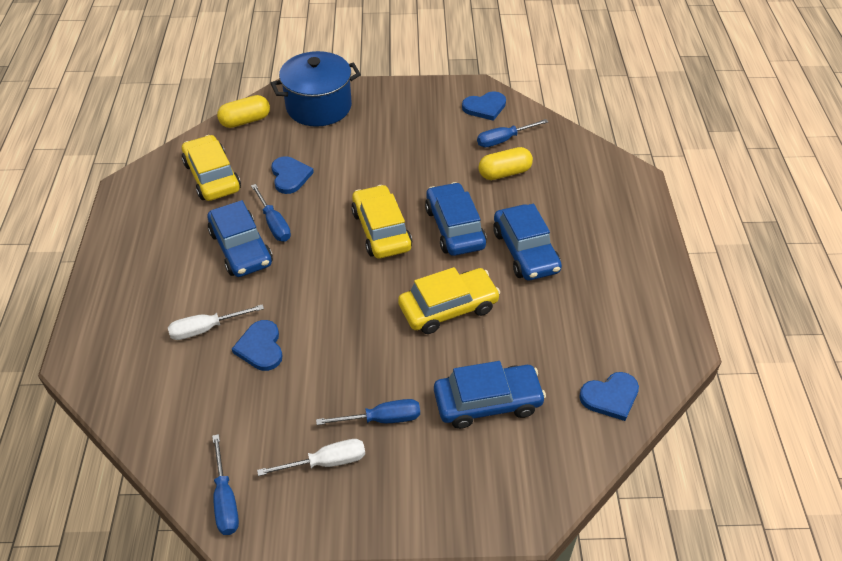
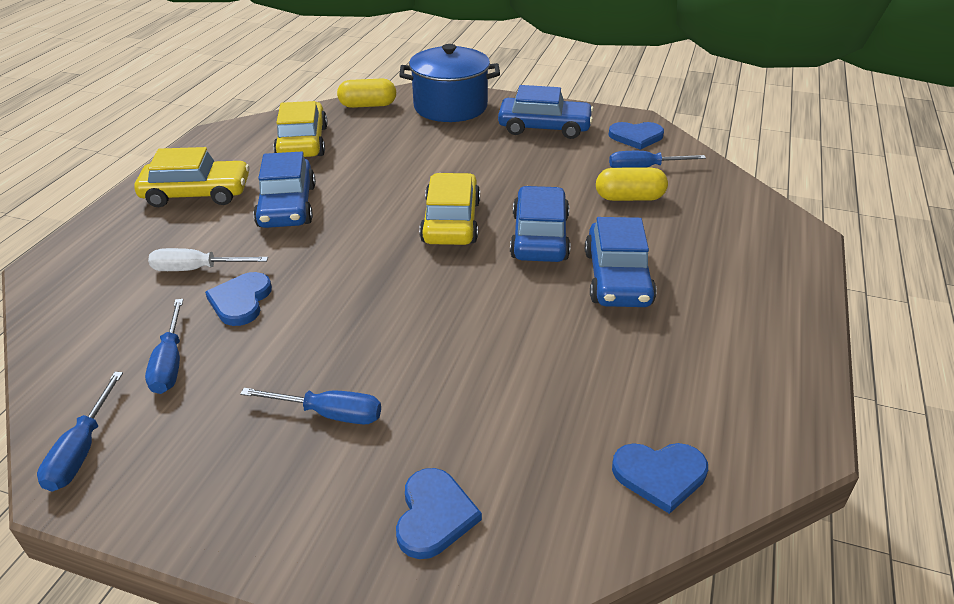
camera: 20 degrees right, 10 degrees down
blue screwdriver [251,184,291,241] -> blue screwdriver moved to [145,299,183,394]
white screwdriver [257,439,365,476] -> none
blue heart [271,156,314,194] -> blue heart moved to [396,468,482,559]
yellow car [398,267,500,334] -> yellow car moved to [134,147,250,207]
blue car [434,361,546,429] -> blue car moved to [498,85,594,139]

